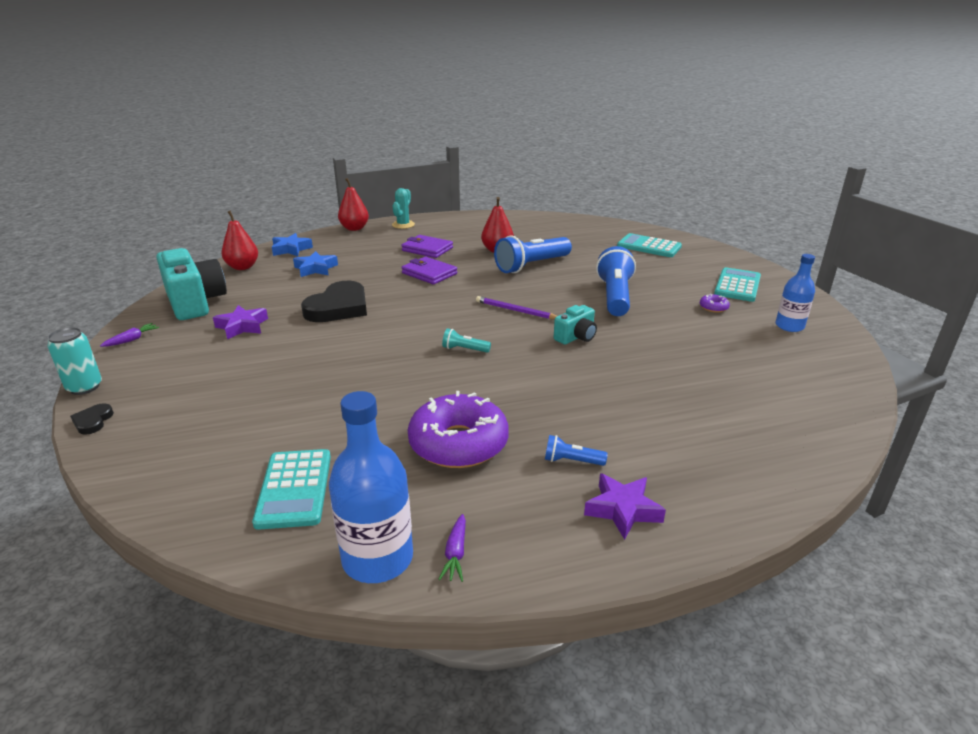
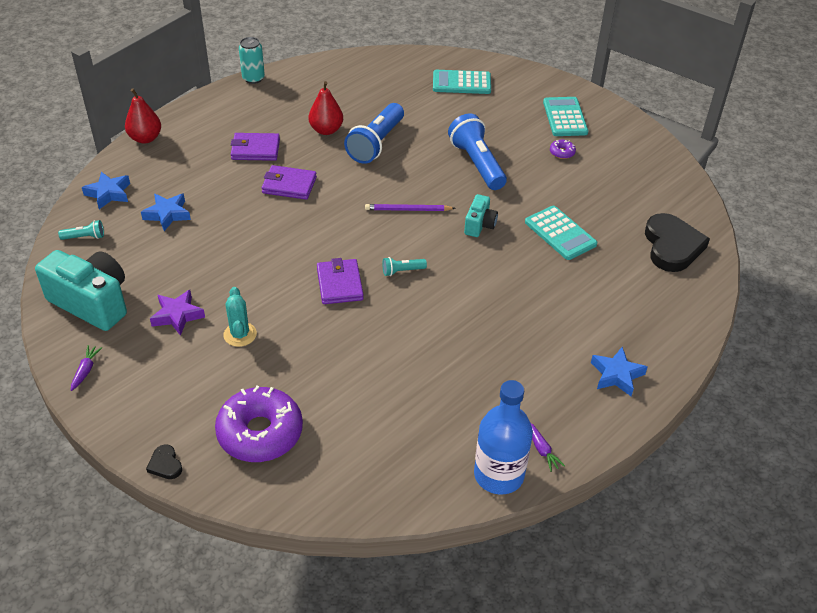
camera: 30 degrees left, 15 degrees up
turquoise can [48,327,102,395] -> turquoise can moved to [239,37,265,84]
red pear [221,210,258,270] -> turquoise flashlight [58,220,104,240]
turquoise calculator [252,449,331,530] -> turquoise calculator moved to [525,206,597,260]
black heart [301,281,367,322] -> black heart moved to [645,213,710,272]
turquoise cactus [392,188,415,229] -> turquoise cactus moved to [223,287,257,347]
purple donut [408,391,509,468] -> purple donut moved to [215,386,303,462]
blue flashlight [545,435,608,466] -> none
purple star [584,473,666,540] -> blue star [591,347,647,396]
blue bottle [775,254,815,332] -> none
none -> purple wallet [317,258,364,304]

